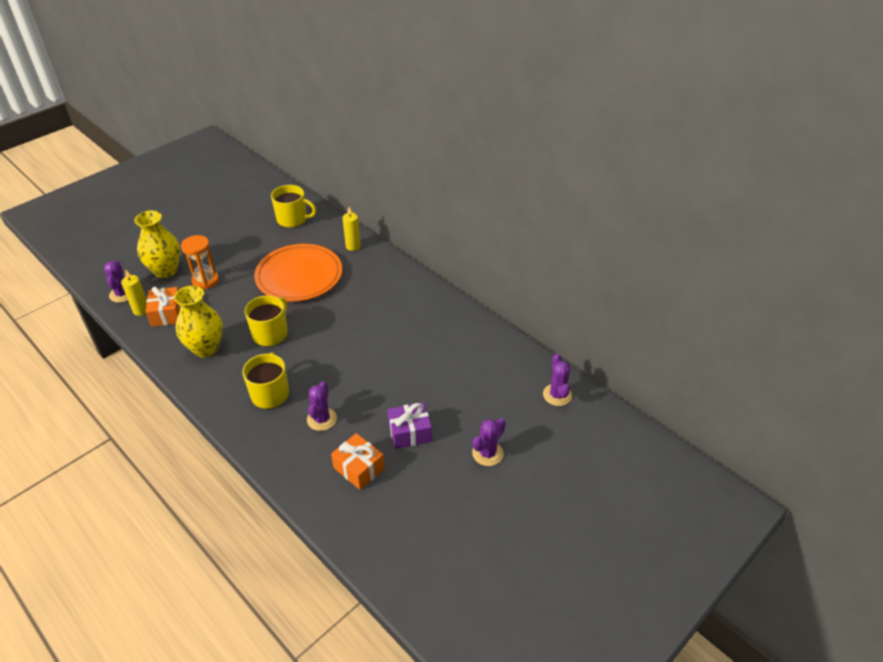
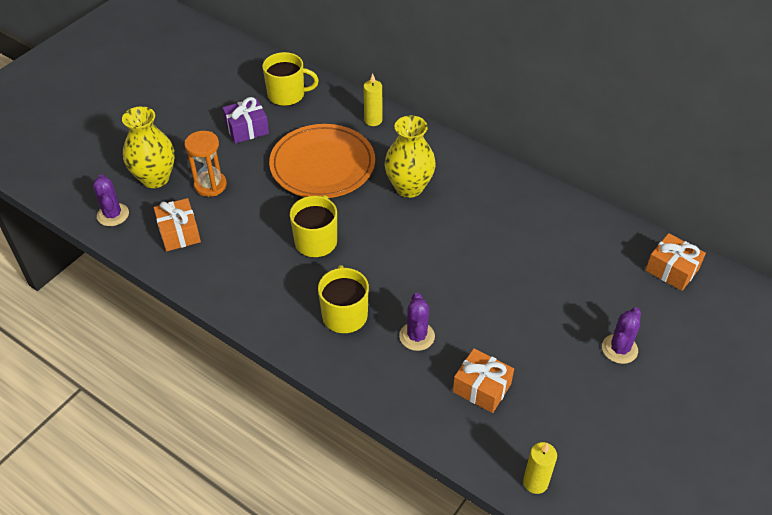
camera: 10 degrees left, 5 degrees up
yellow candle [121,270,147,316] -> yellow candle moved to [523,442,557,494]
yellow vase [174,286,223,358] -> yellow vase moved to [384,115,436,198]
purple gift [387,402,432,449] -> purple gift moved to [222,97,269,144]
purple cactus [543,353,572,406] -> orange gift [645,233,706,291]

